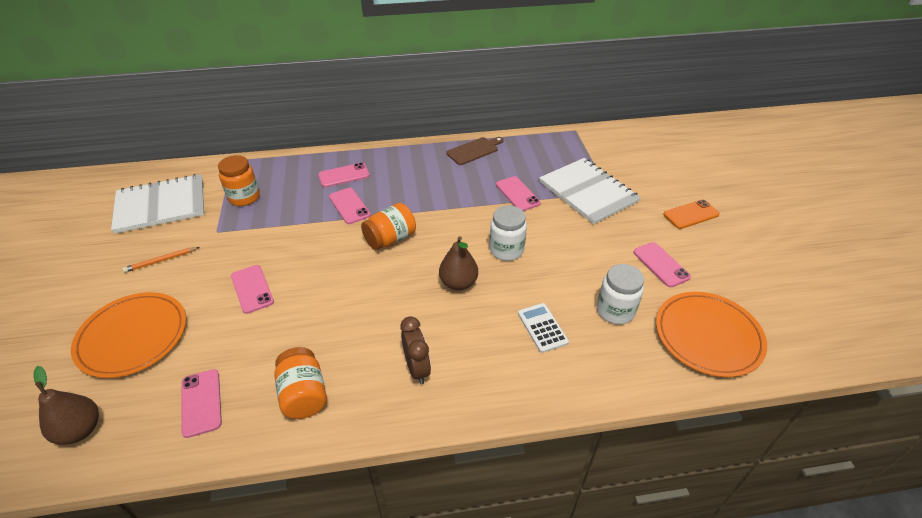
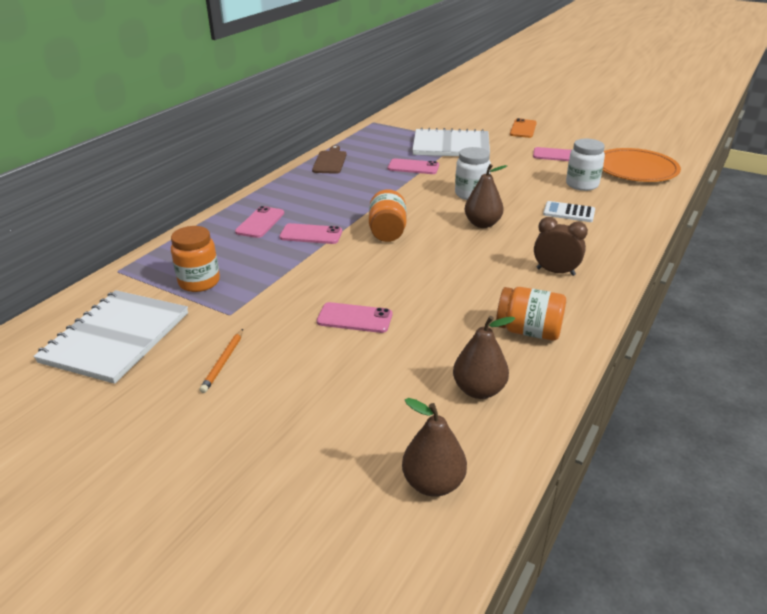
camera: 50 degrees left, 10 degrees down
orange plate [71,292,186,378] -> none
pink phone [181,369,222,438] -> brown pear [453,316,515,399]

